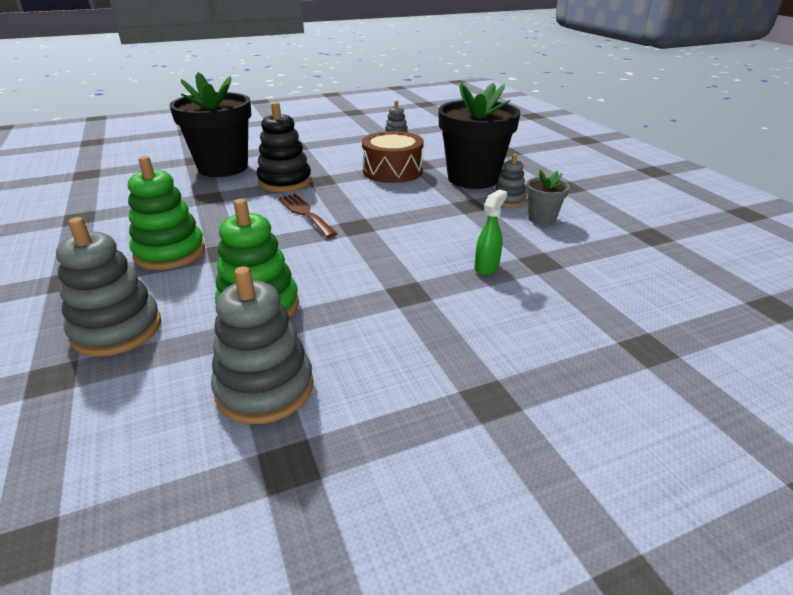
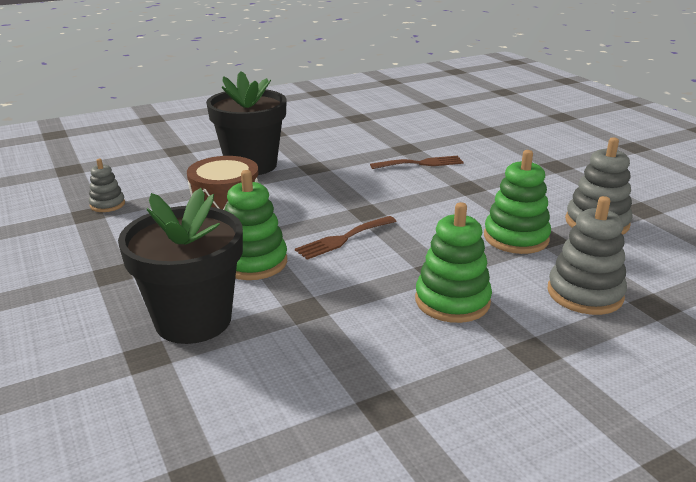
camera: 95 degrees left, 5 degrees down
black stacking toy [257,102,312,192] -> green stacking toy [225,170,287,280]
green spray bottle [475,189,508,275] -> brown fork [370,156,464,169]
grey stacking toy [493,153,526,207] -> none
grey flower pot [526,170,570,225] -> none

